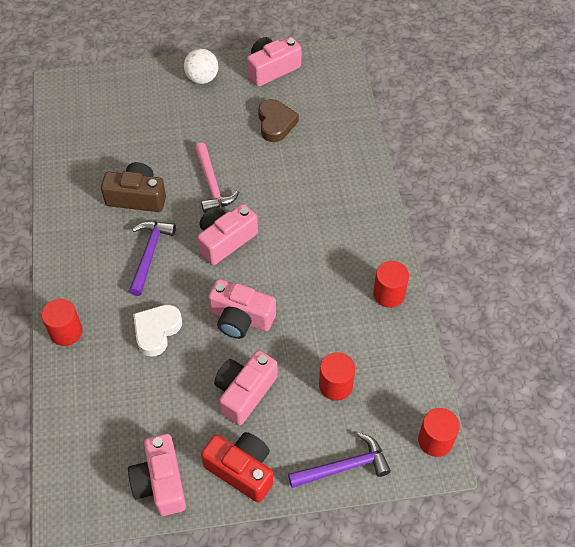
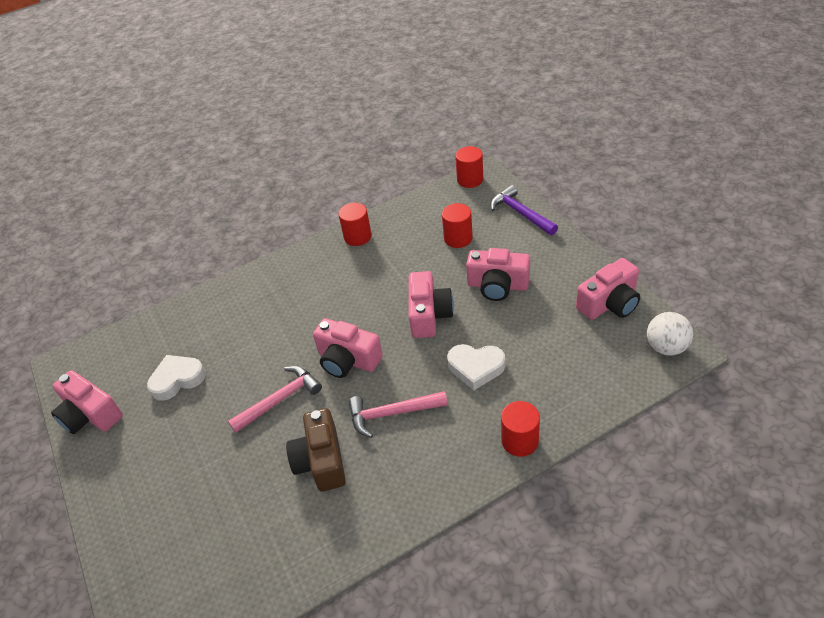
camera: 105 degrees left, 10 degrees down
purple hammer [129,221,176,296] -> pink hammer [349,391,448,438]
white ball [184,49,218,84] -> white ball moved to [647,312,693,356]
red camera [201,432,273,503] -> none
brown heart [258,99,299,142] -> white heart [147,355,206,401]

